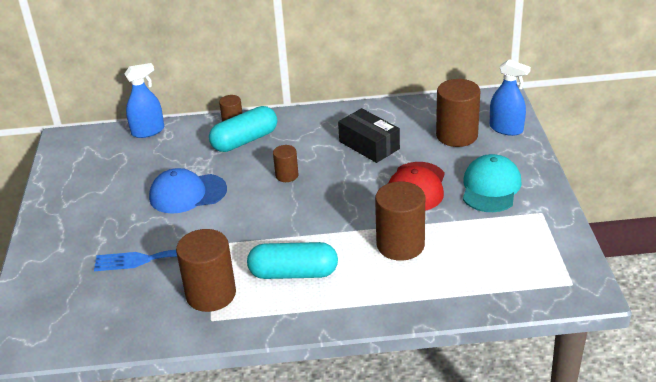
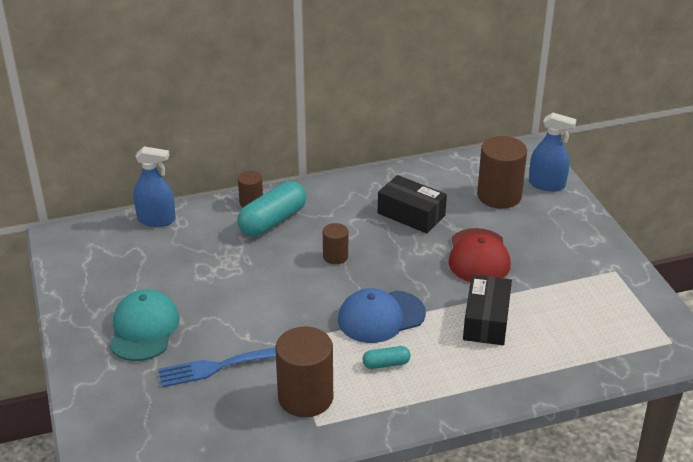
camera: 15 degrees left, 0 degrees up
blue spray bottle [124,63,164,138] -> blue spray bottle turned 45 degrees clockwise [133,147,176,227]
blue cap [149,168,227,214] -> blue cap moved to [338,288,426,343]
turquoise capsule [247,242,338,279] -> turquoise capsule [363,346,411,369], size x0.50
brown cylinder [375,181,425,261] -> black box [463,275,512,345]
turquoise cap [463,154,521,212] -> turquoise cap moved to [109,289,180,361]

